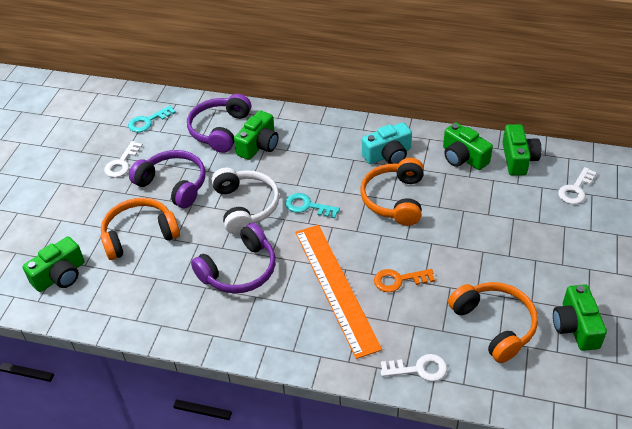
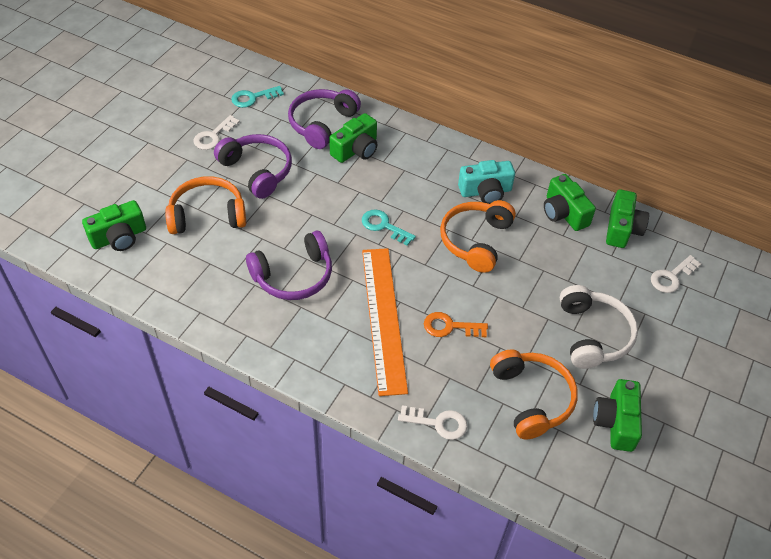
camera: 10 degrees right, 5 degrees up
white headphones [212,168,280,234] -> white headphones moved to [560,285,638,369]

